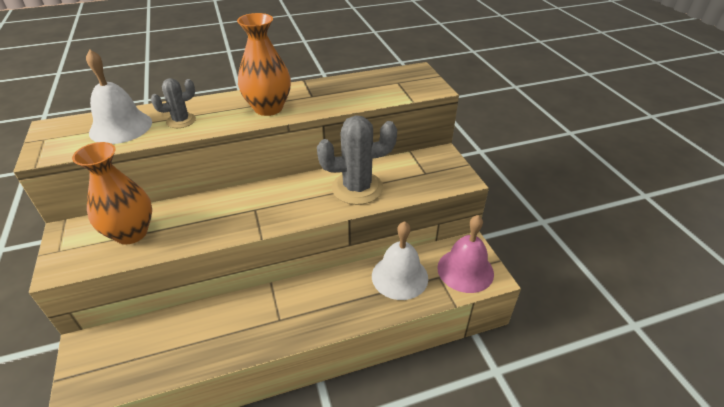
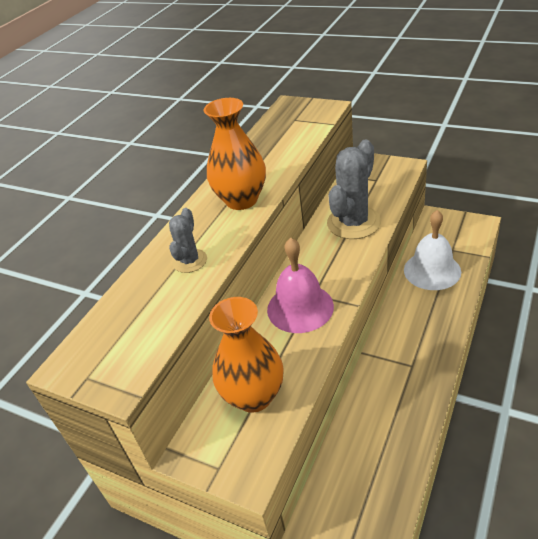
camera: 40 degrees left, 0 degrees up
white bell [86,49,152,144] -> none
pink bell [437,215,494,293] -> pink bell moved to [267,238,334,333]

